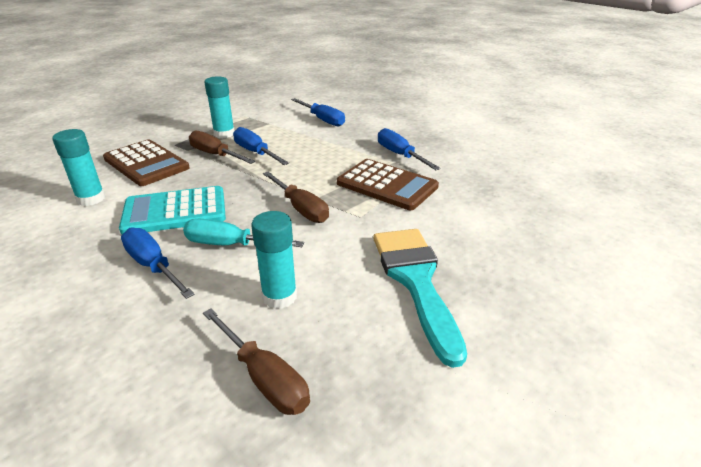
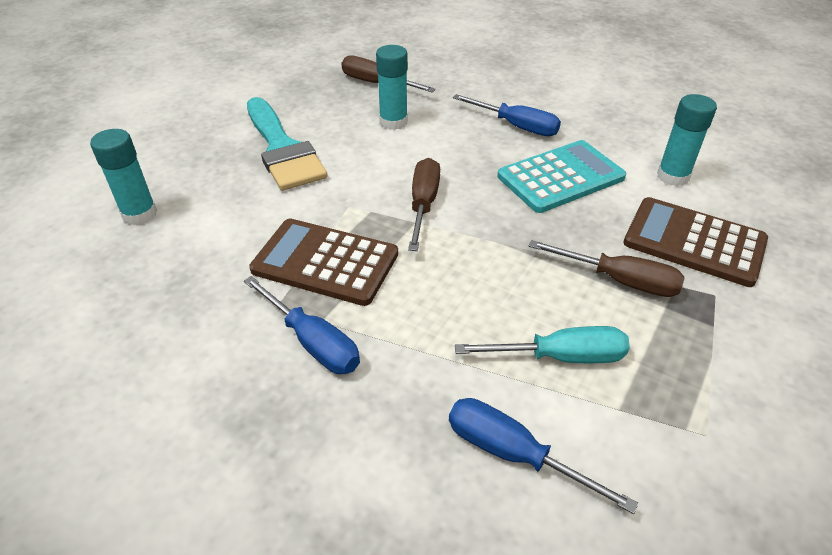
camera: 165 degrees right, 10 degrees up
turquoise screwdriver [183,218,304,247] -> turquoise screwdriver moved to [455,326,630,363]
turquoise glue stick [204,76,235,138] -> turquoise glue stick moved to [90,129,157,225]
blue screwdriver [233,127,289,165] -> none
brown screwdriver [263,171,329,223] -> brown screwdriver turned 60 degrees clockwise [408,158,440,251]

